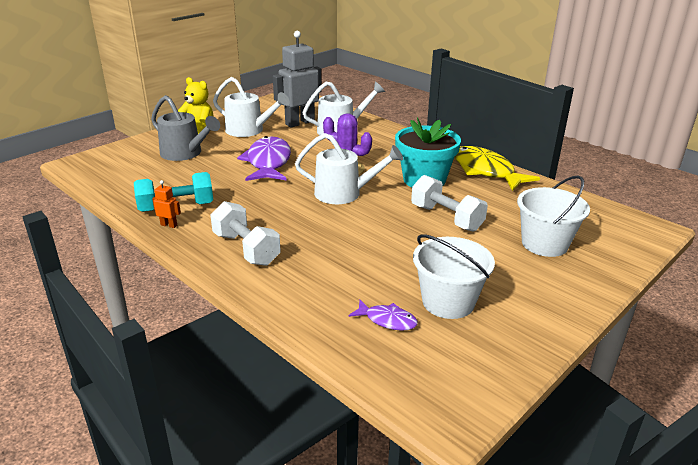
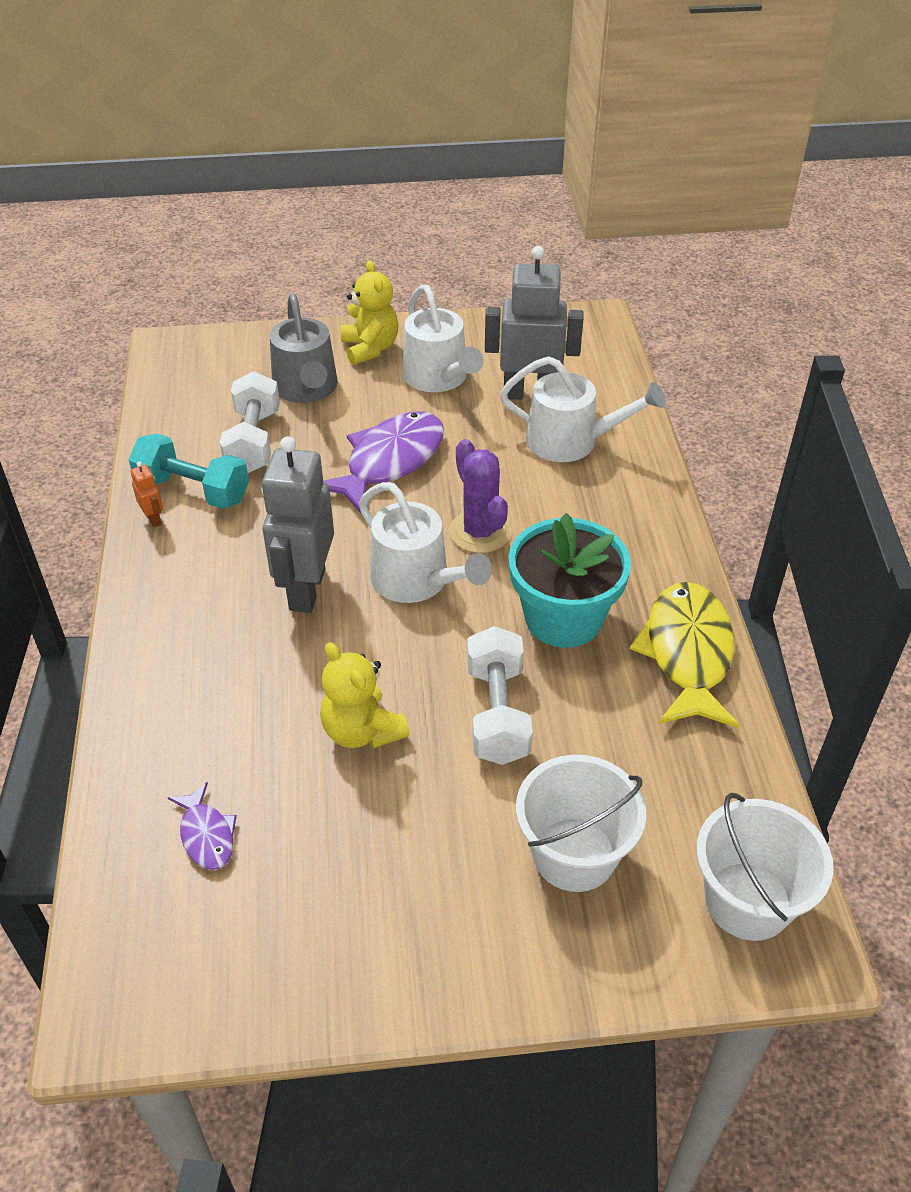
camera: 40 degrees right, 15 degrees up
white dumbbell [210,201,281,266] -> white dumbbell moved to [220,371,280,473]
white bucket [413,234,495,319] -> white bucket moved to [696,793,834,941]
none -> grey robot [261,436,334,613]
none -> yellow teddy bear [320,642,410,749]

